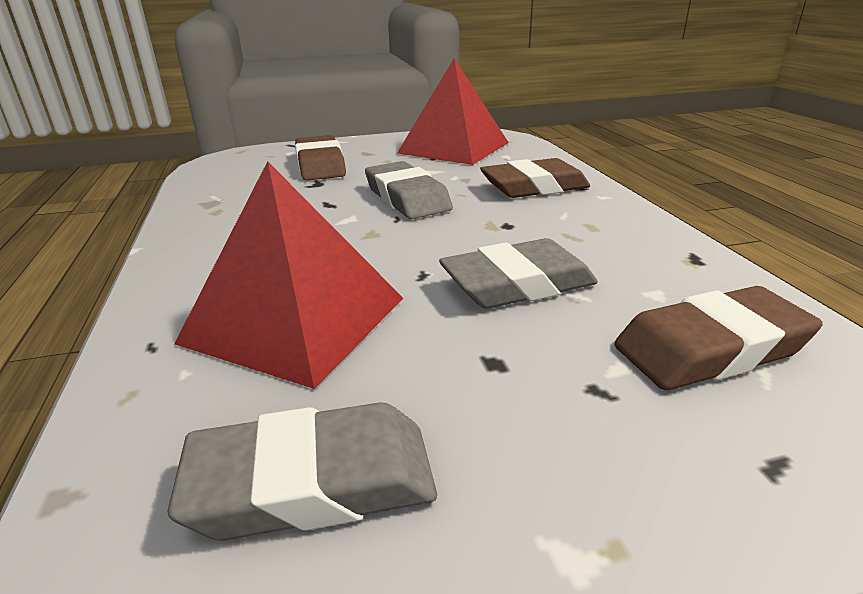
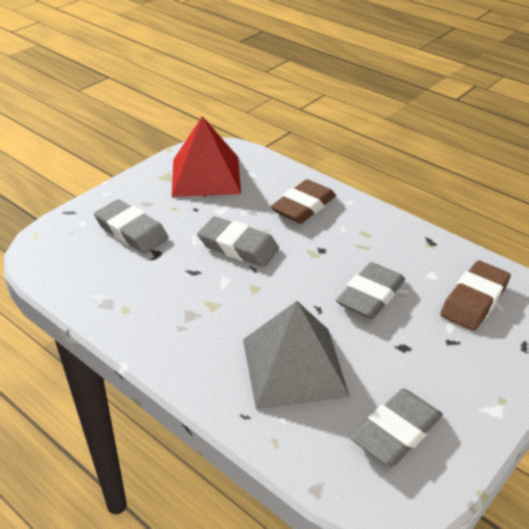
camera: 35 degrees left, 10 degrees up
red pyramid [174,161,403,389] -> grey pyramid [243,301,350,409]
brown eraser [295,135,346,181] -> grey eraser [94,199,168,254]

